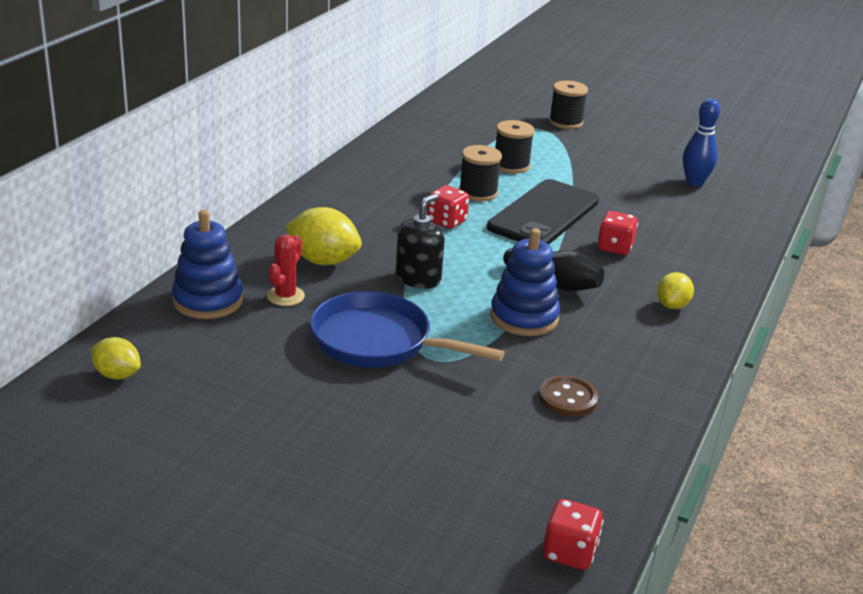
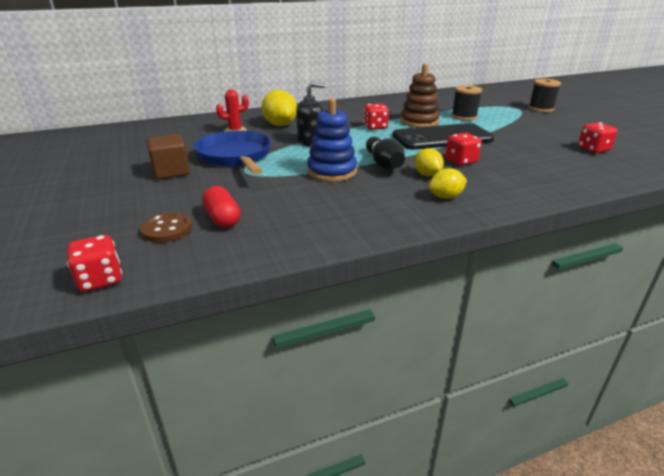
camera: 45 degrees right, 0 degrees up
yellow lemon [91,337,141,379] -> yellow lemon moved to [414,148,444,176]
blue stacking toy [172,210,243,319] -> none
black spool [459,145,502,201] -> brown stacking toy [400,63,440,127]
brown button [539,375,598,417] -> brown button moved to [140,213,192,243]
blue bowling pin [683,98,720,187] -> red dice [578,122,617,153]
none -> brown cube [147,134,190,179]
none -> red capsule [202,186,241,228]

